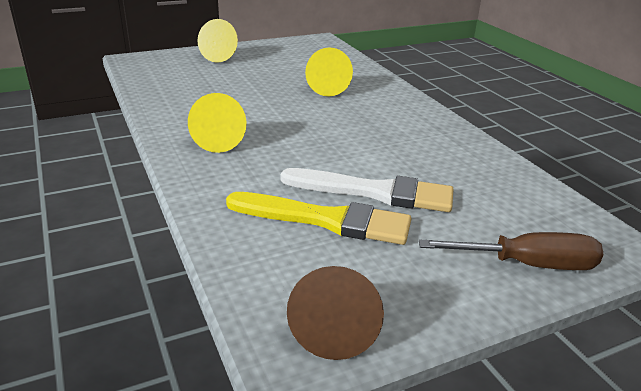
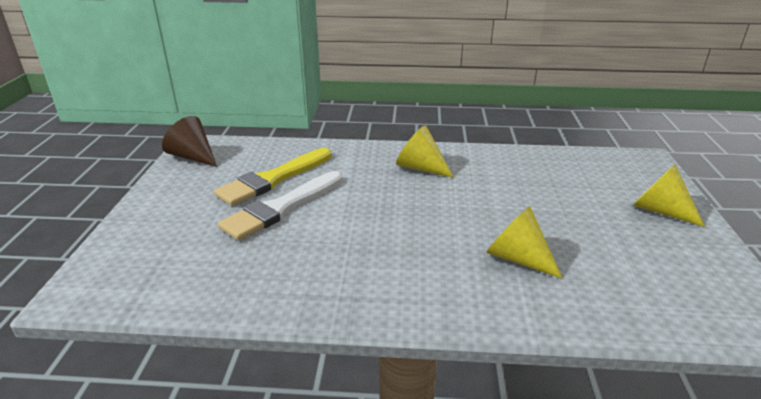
camera: 120 degrees right, 0 degrees up
brown screwdriver [419,232,604,270] -> none

